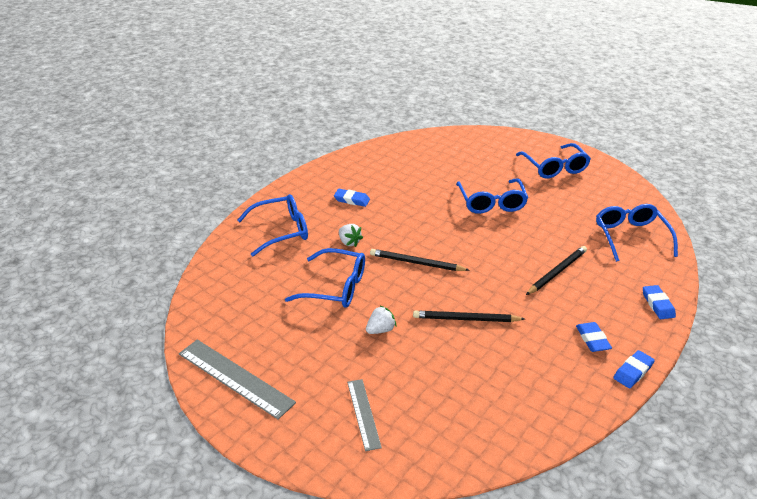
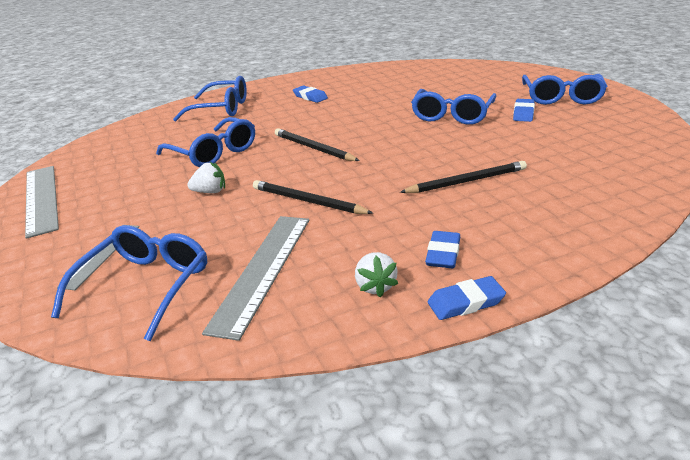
camera: 30 degrees right, 5 degrees down
white strawberry [339,224,363,247] -> white strawberry moved to [355,252,398,297]
blue glasses [596,204,678,262] -> blue glasses moved to [51,225,207,341]
blue eraser [643,285,676,319] -> blue eraser moved to [513,99,535,122]
none -> grey ruler [202,216,309,341]

